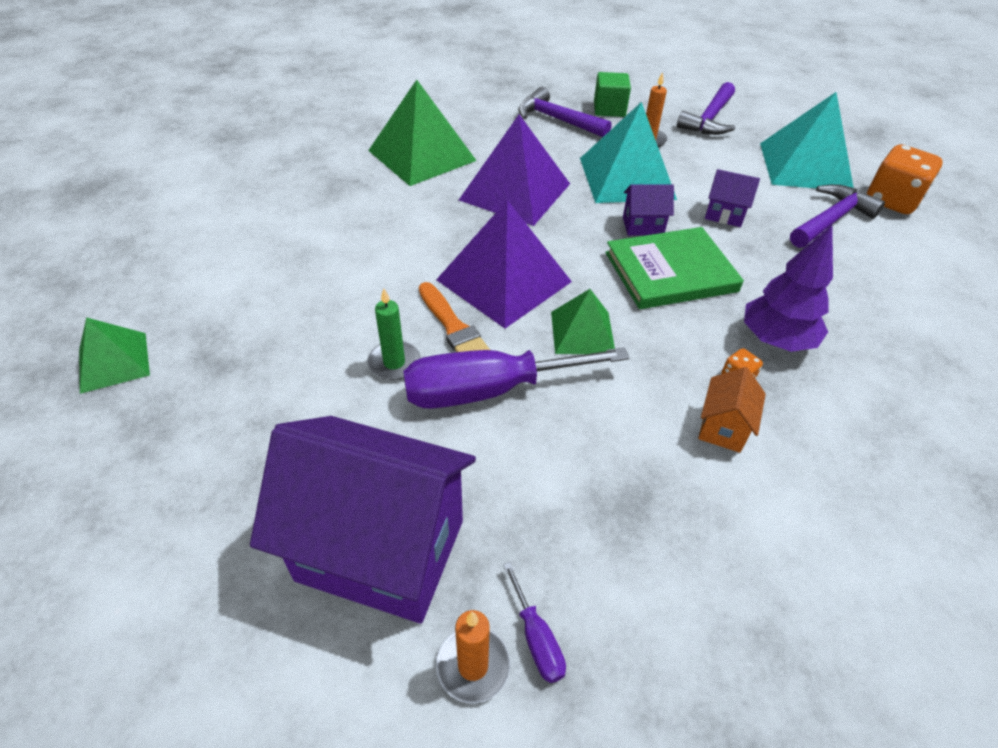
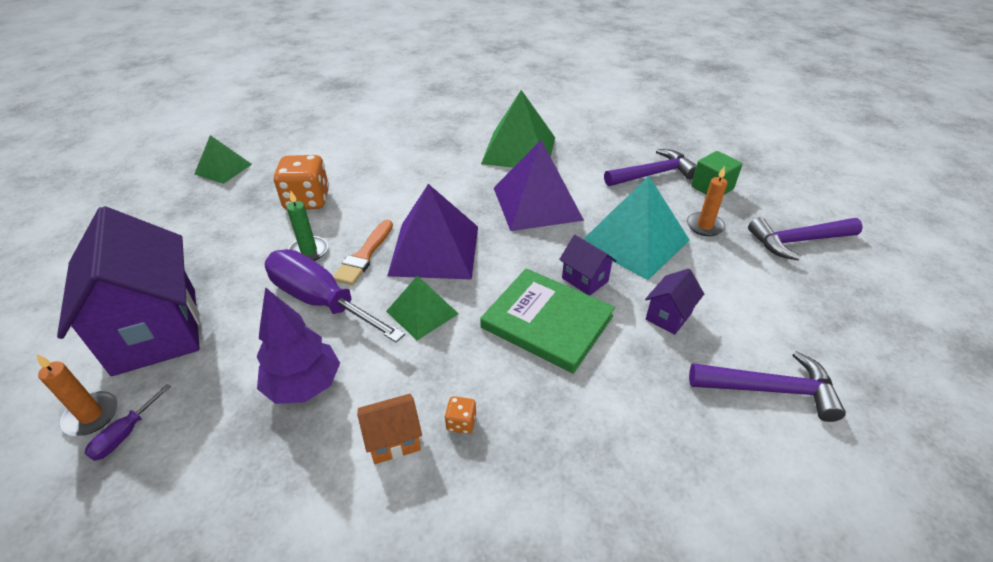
camera: 50 degrees right, 5 degrees down
purple hammer [518,87,612,137] -> purple hammer turned 75 degrees clockwise [604,149,697,186]
purple house [705,169,760,227] -> purple house turned 60 degrees clockwise [645,269,704,335]
purple tree [744,225,833,352] -> purple tree moved to [257,287,340,404]
turquoise pyramid [760,92,854,188] -> none
orange dice [867,144,943,214] -> orange dice moved to [273,155,329,210]

